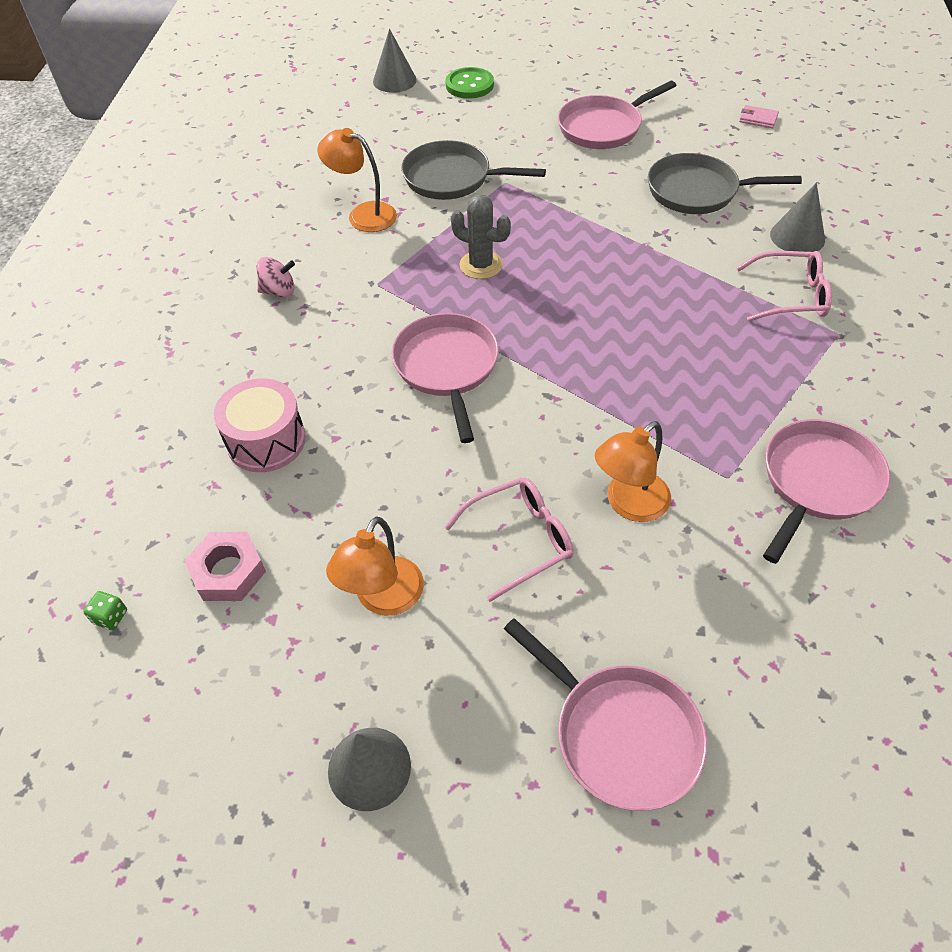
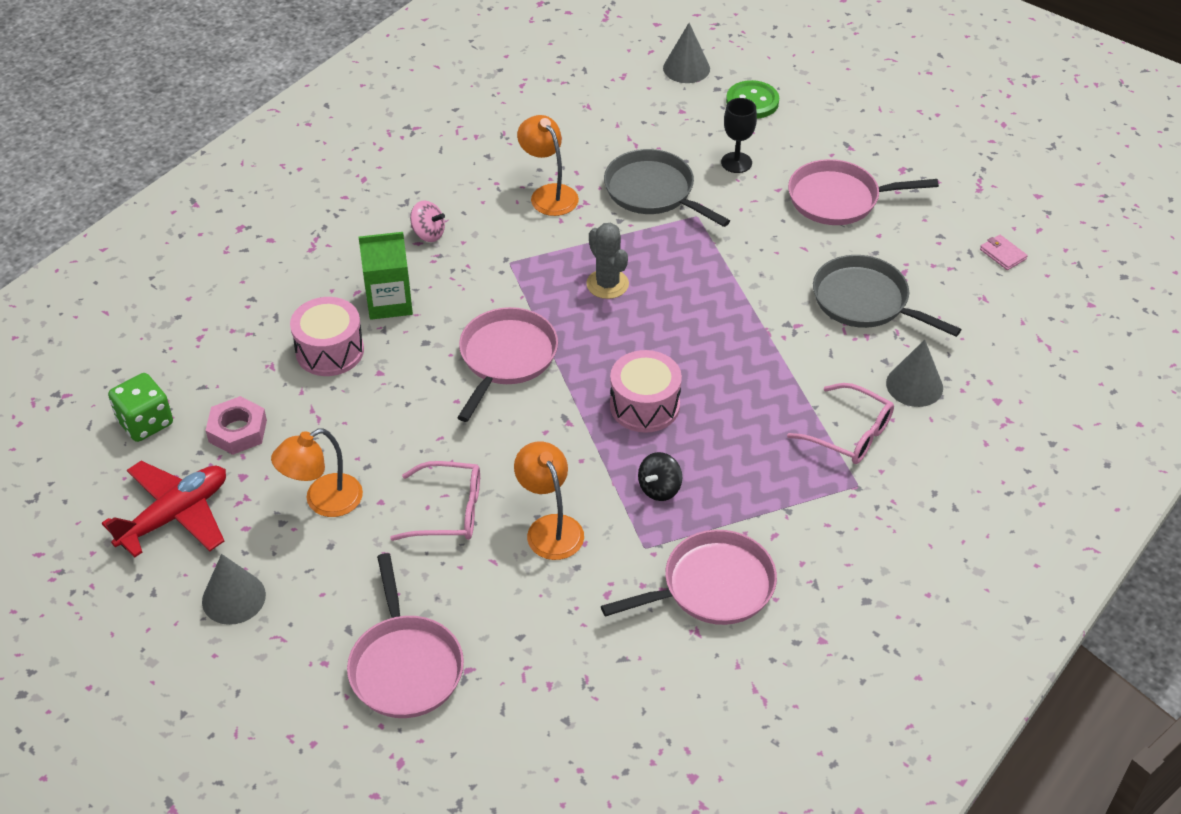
camera: 30 degrees right, 5 degrees down
green dice [83,591,127,630] -> green dice [108,373,173,442], size x2.13
orange lamp [595,421,671,522] -> orange lamp turned 75 degrees clockwise [514,441,584,560]
none -> red plane [102,461,226,557]
none -> green carton [359,232,413,320]
none -> pink drum [610,350,682,433]
none -> black spinning top [638,452,682,501]
none -> black goblet [721,98,757,173]

